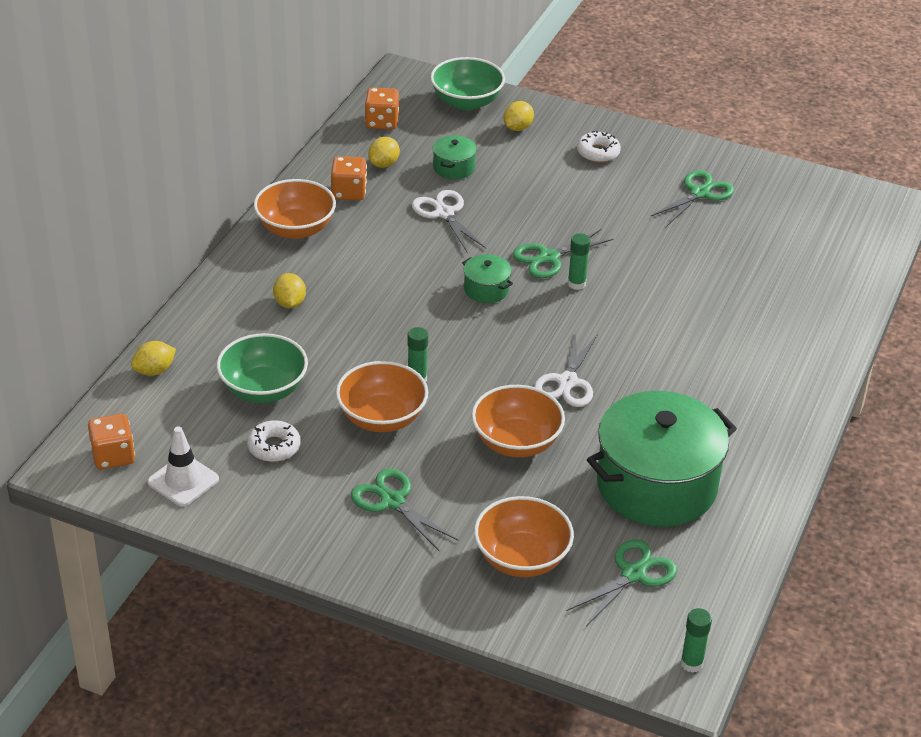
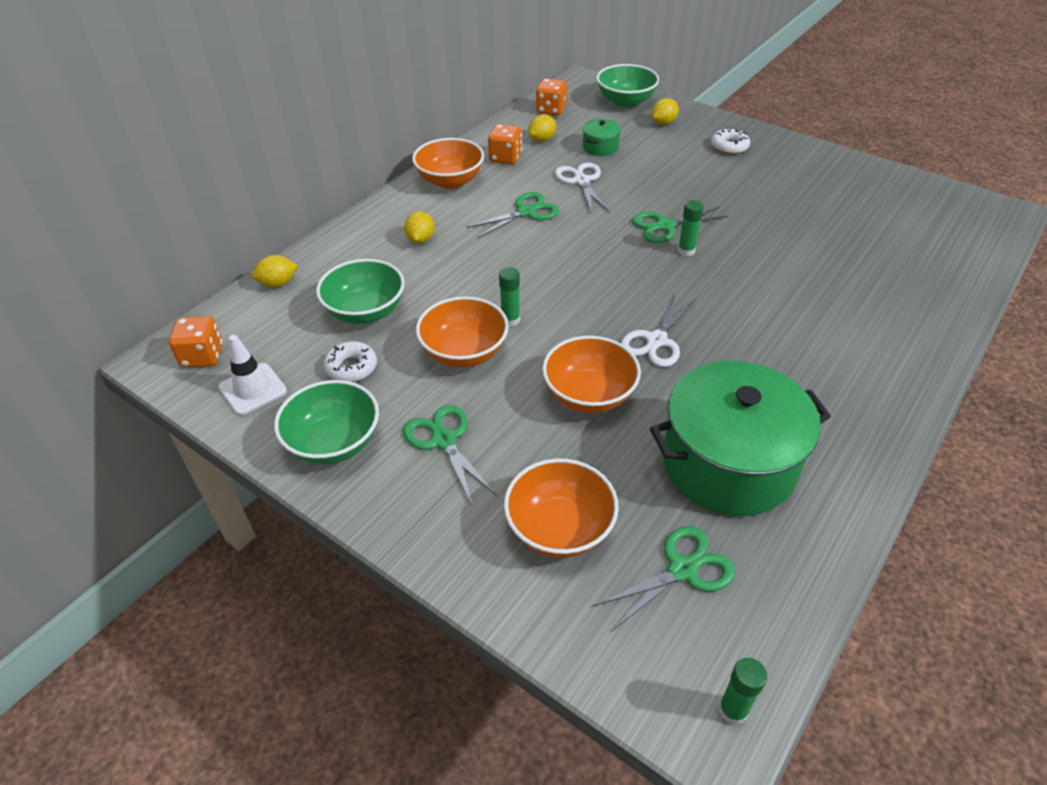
camera: 15 degrees right, 5 degrees up
green pot [462,254,513,303] -> none
green scissors [650,170,734,226] -> green scissors moved to [467,192,559,238]
none -> green bowl [274,380,379,464]

